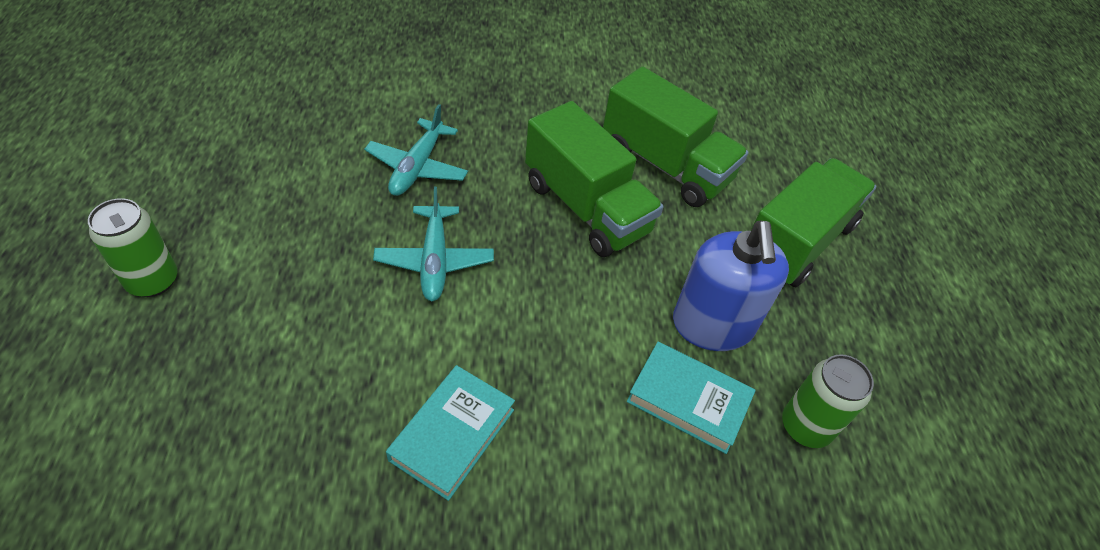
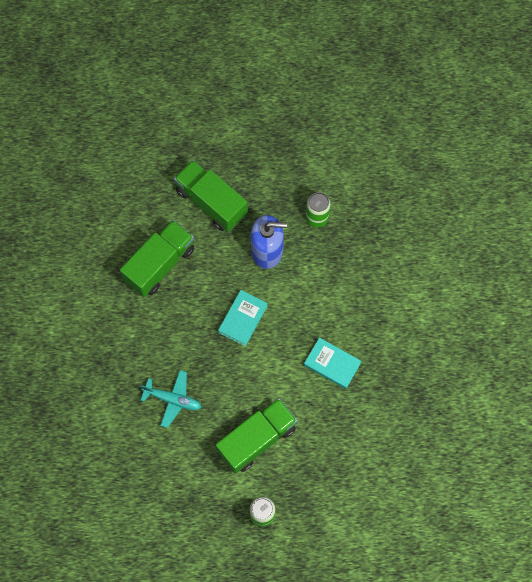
camera: 85 degrees left, 20 degrees up
turquoise plane [373,187,494,301] -> none
green truck [525,101,664,257] -> green truck moved to [216,398,297,474]
turquoise book [627,342,756,454] -> turquoise book moved to [218,290,268,346]

